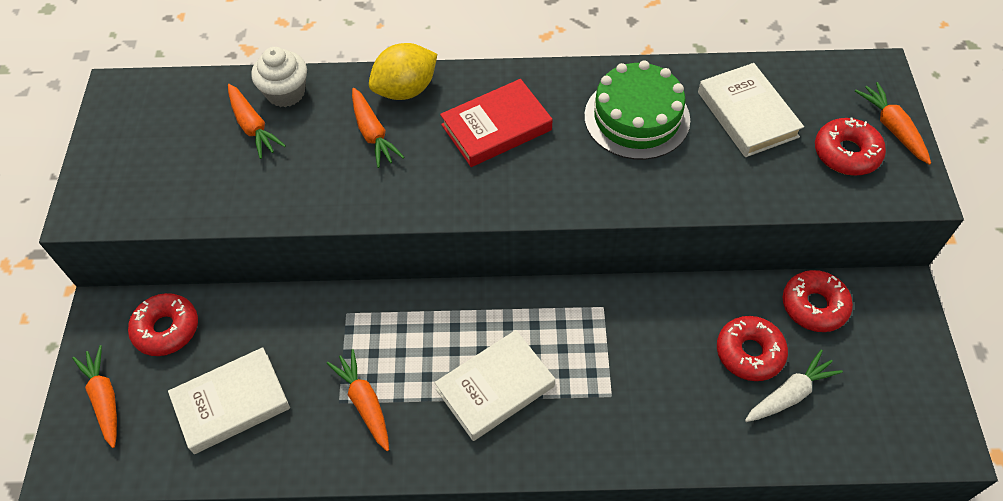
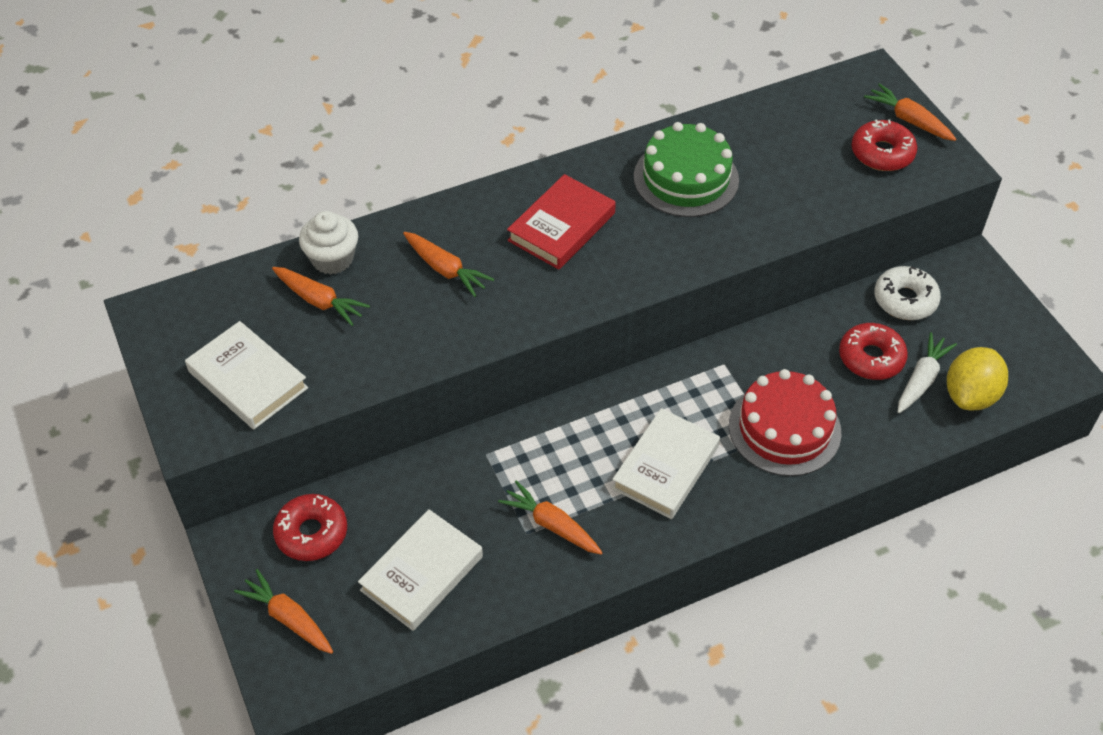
camera: 25 degrees left, 5 degrees down
yellow lemon [369,43,437,100] -> yellow lemon moved to [947,347,1008,410]
white book [698,63,804,157] -> white book moved to [185,321,308,429]
red donut [783,270,853,332] -> white donut [874,266,941,320]
none -> red cake [729,369,841,476]

